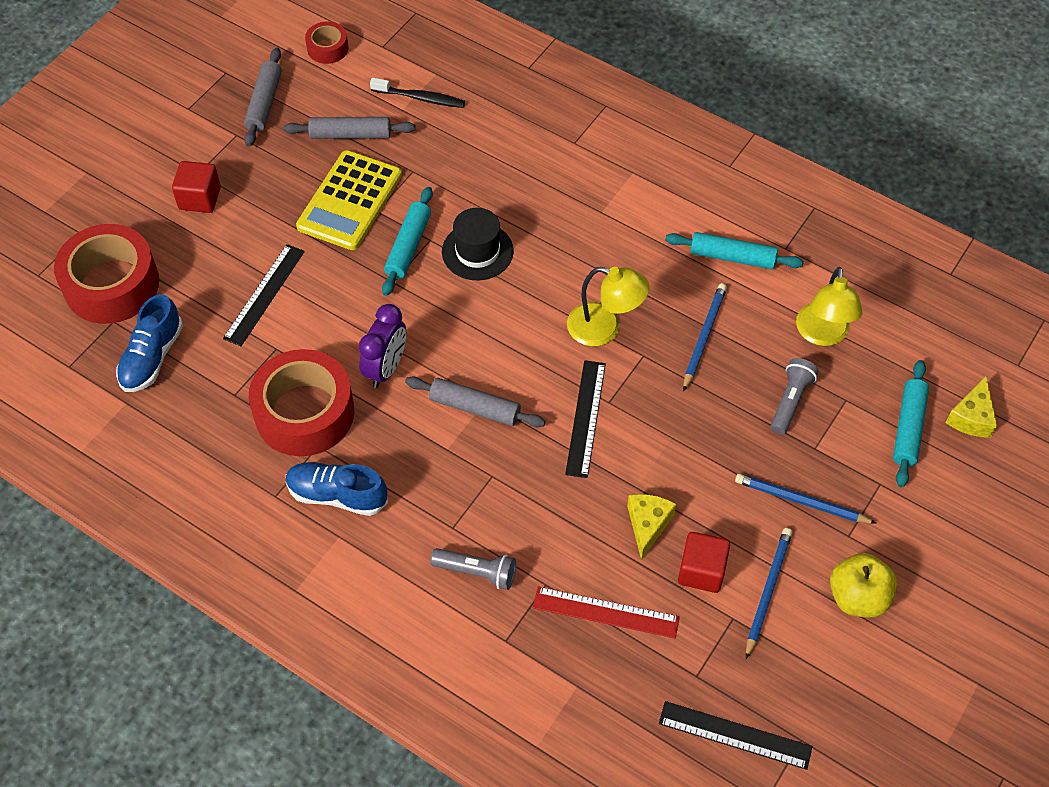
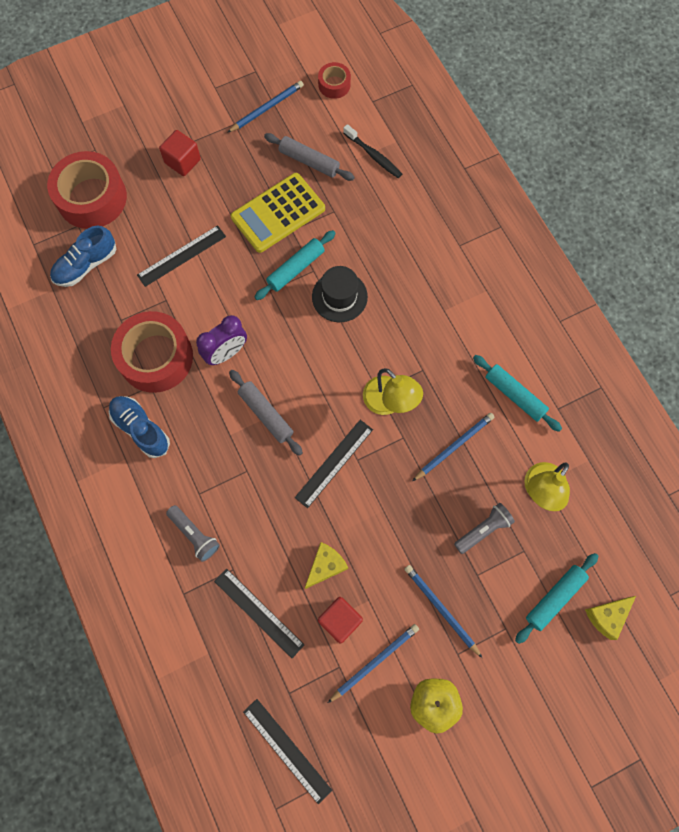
camera: 30 degrees right, 15 degrees up
grey rolling pin [244,48,282,147] -> blue pencil [227,81,304,133]
red ruler [533,587,680,638] -> black ruler [214,568,304,658]

